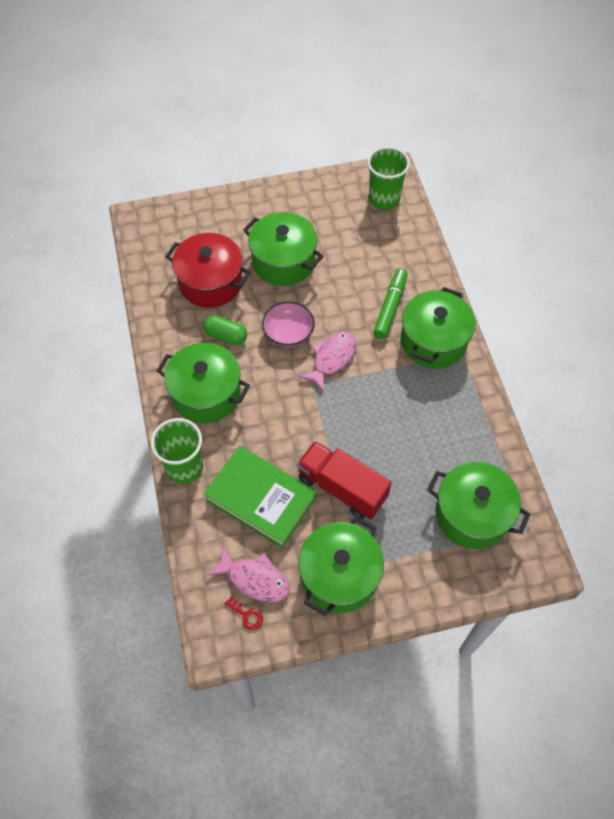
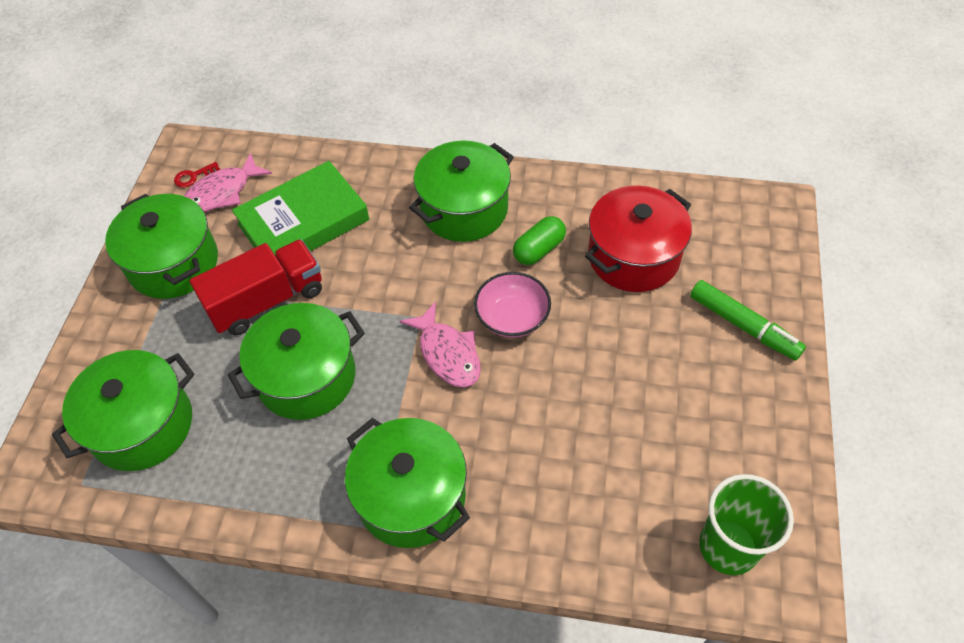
camera: 115 degrees right, 5 degrees down
green cup [151,418,203,484] -> none
green pot [243,212,324,286] -> green pot moved to [228,303,365,420]
green marker [373,268,408,339] -> green marker moved to [690,280,806,360]

